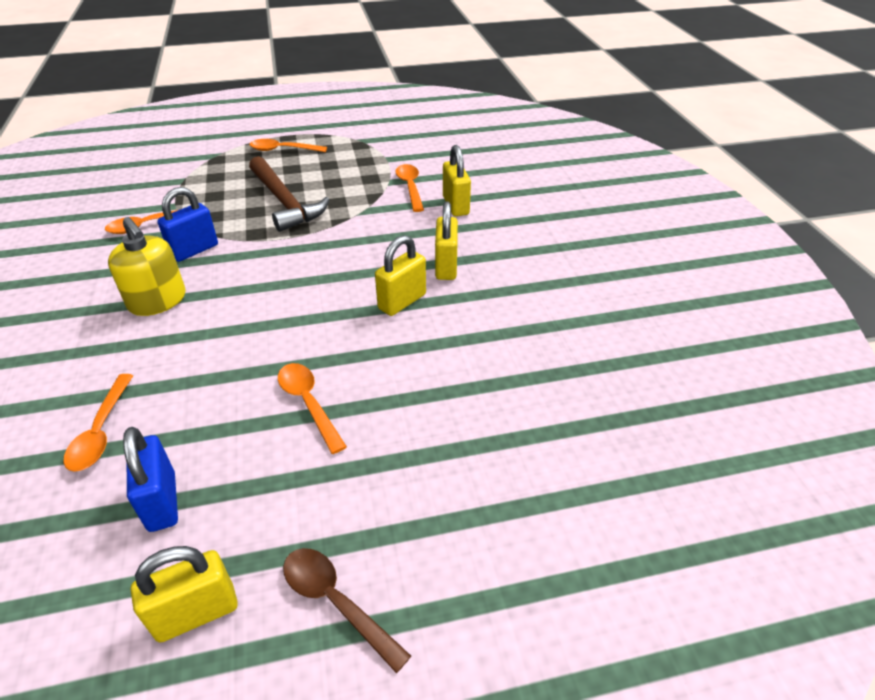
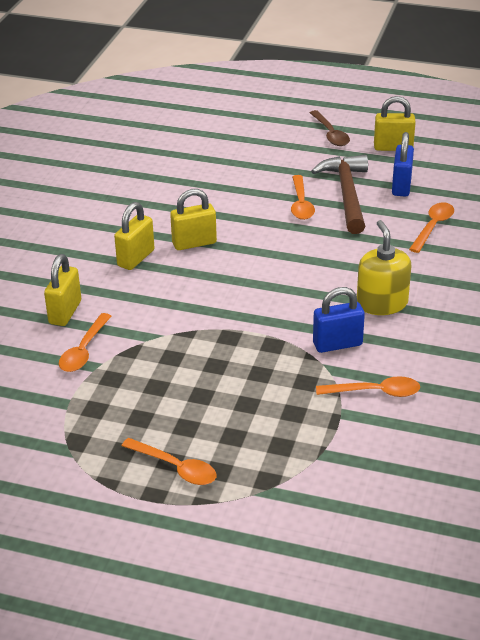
camera: 150 degrees left, 5 degrees down
brown hammer [249,156,330,232] -> brown hammer moved to [311,155,368,234]

